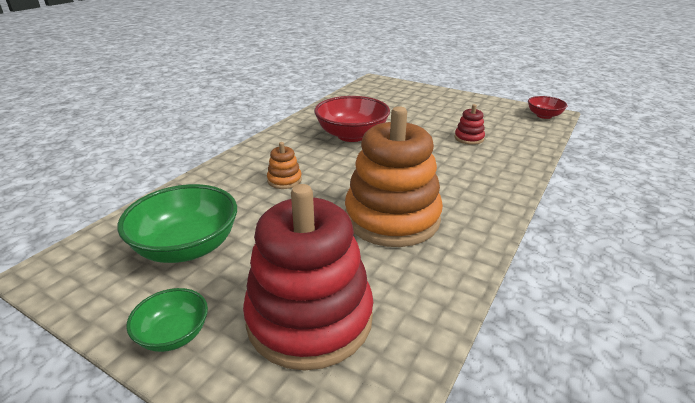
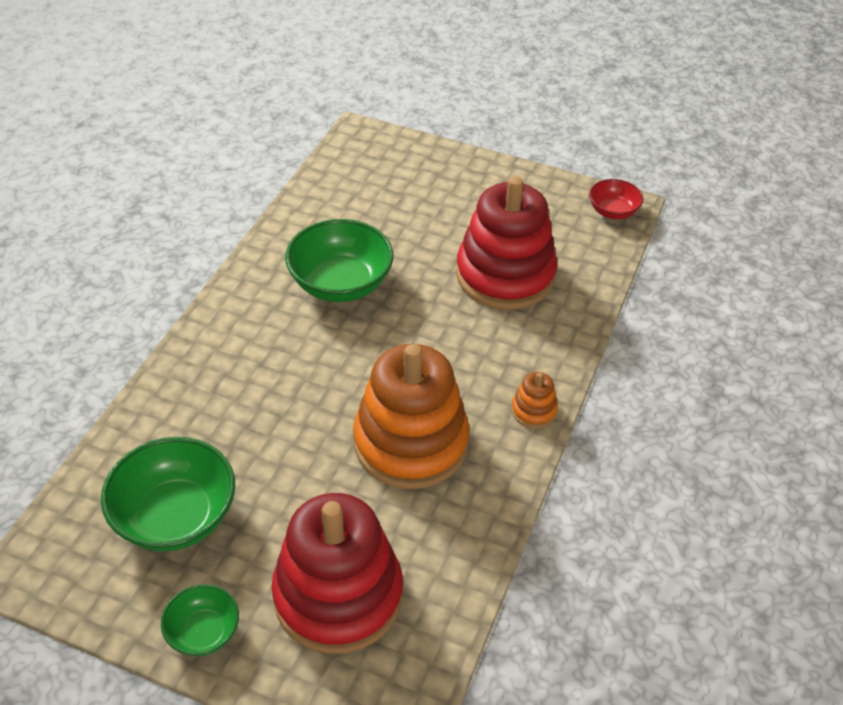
camera: 10 degrees left, 15 degrees up
orange stacking toy [267,142,302,189] -> orange stacking toy moved to [511,372,558,428]
red bowl [314,96,390,142] -> green bowl [285,219,394,302]
red stacking toy [455,104,485,145] -> red stacking toy [456,176,557,310], size x2.44

